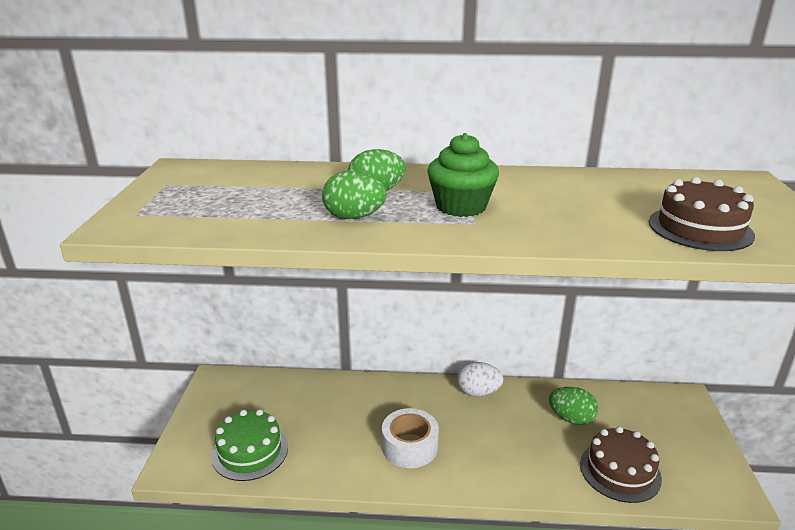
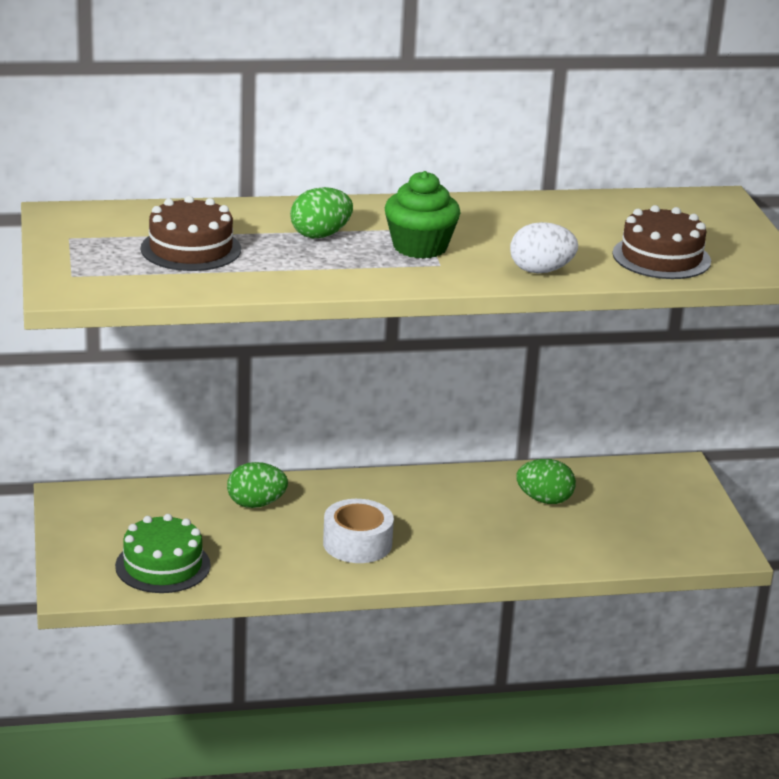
camera: 15 degrees left, 0 degrees up
green egg [322,171,387,219] -> green egg moved to [227,462,288,508]
white egg [457,362,503,396] -> white egg moved to [510,222,578,273]
brown cake [580,426,662,503] -> brown cake moved to [141,196,241,271]

